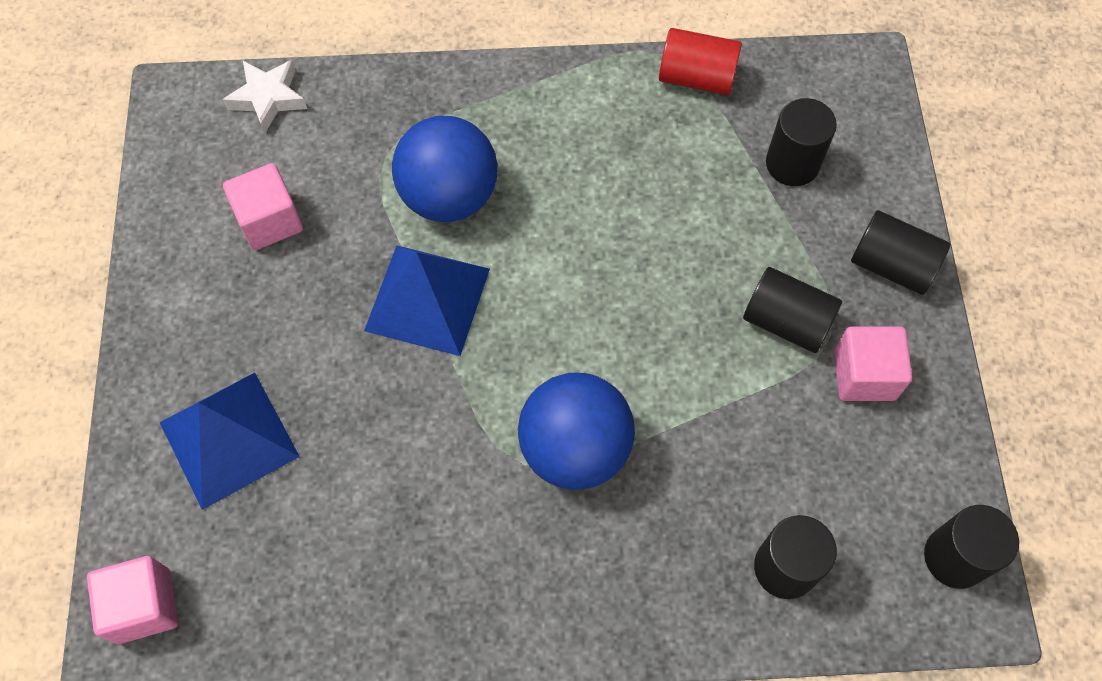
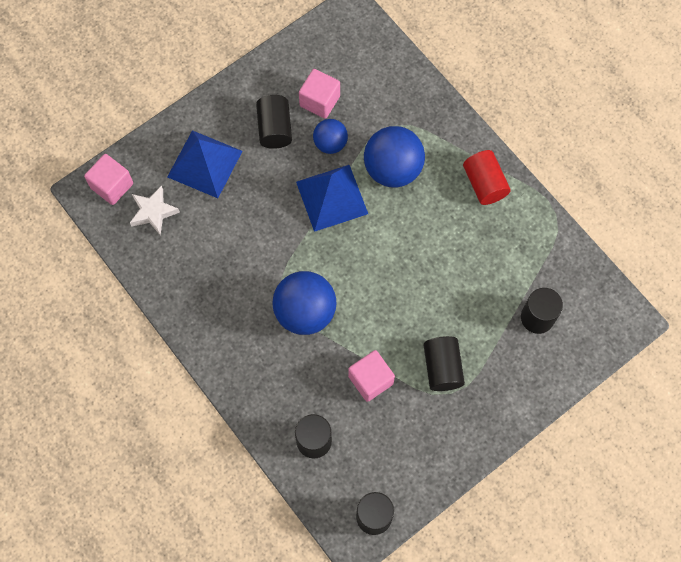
camera: 55 degrees right, 5 degrees up
white star [223,60,307,133] -> white star moved to [130,185,180,235]
red cylinder [659,28,742,95] -> red cylinder moved to [463,150,511,205]
pink cube [834,326,912,401] -> pink cube moved to [348,350,395,402]
black cylinder [851,210,950,295] -> black cylinder moved to [256,95,292,149]
none -> blue ball [313,119,348,154]

